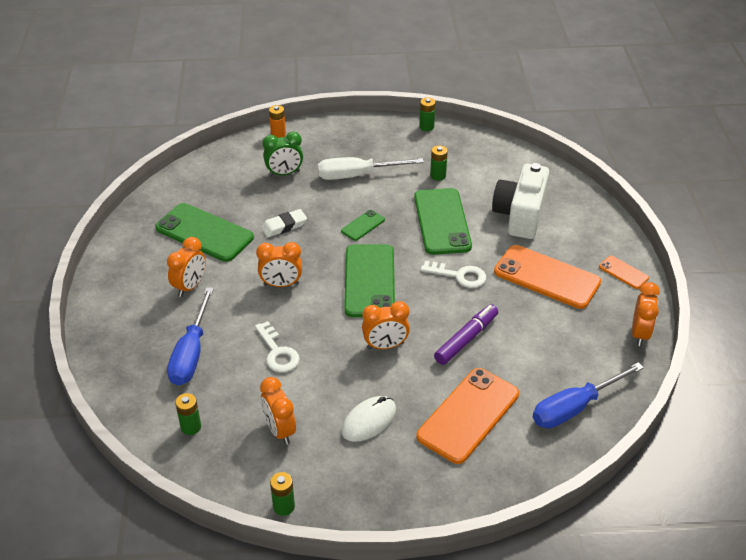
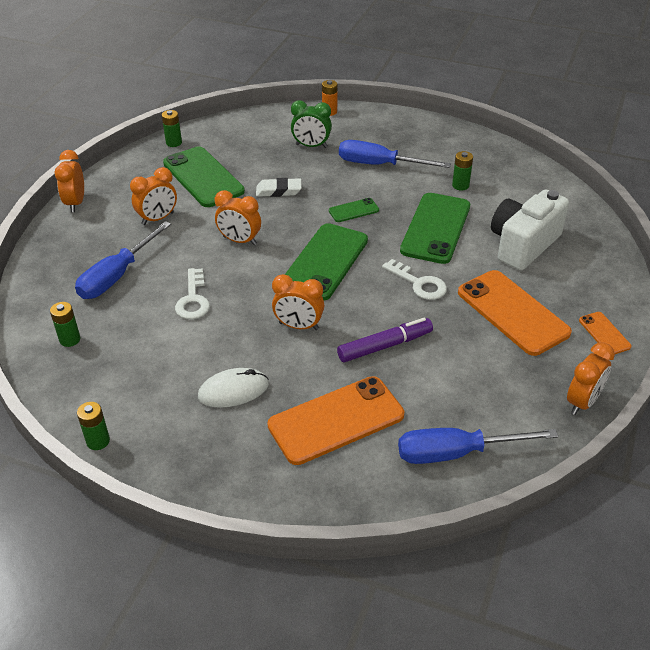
camera: 25 degrees right, 0 degrees up
orange clock [260,377,296,445] -> orange clock moved to [54,150,84,212]
white screwdriver [318,157,424,180] -> blue screwdriver [339,140,451,168]
green battery [419,97,436,131] -> green battery moved to [162,110,182,147]

